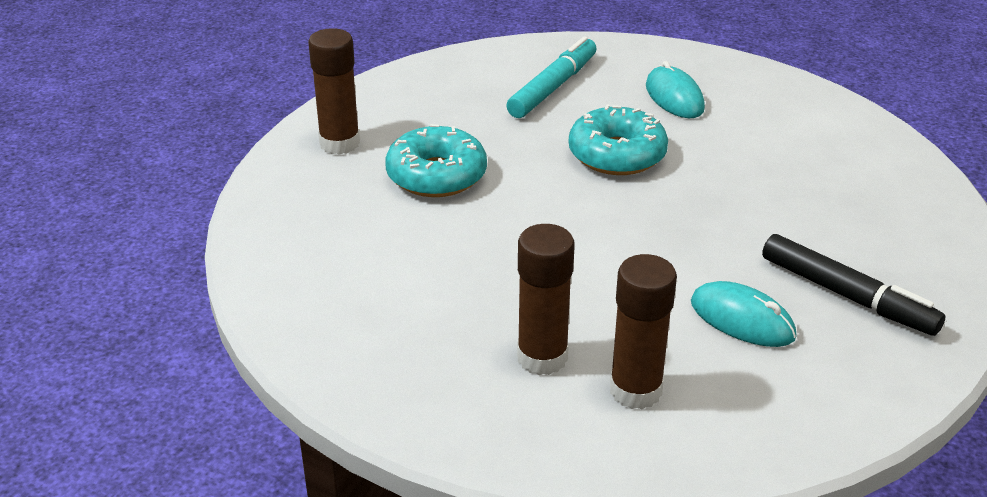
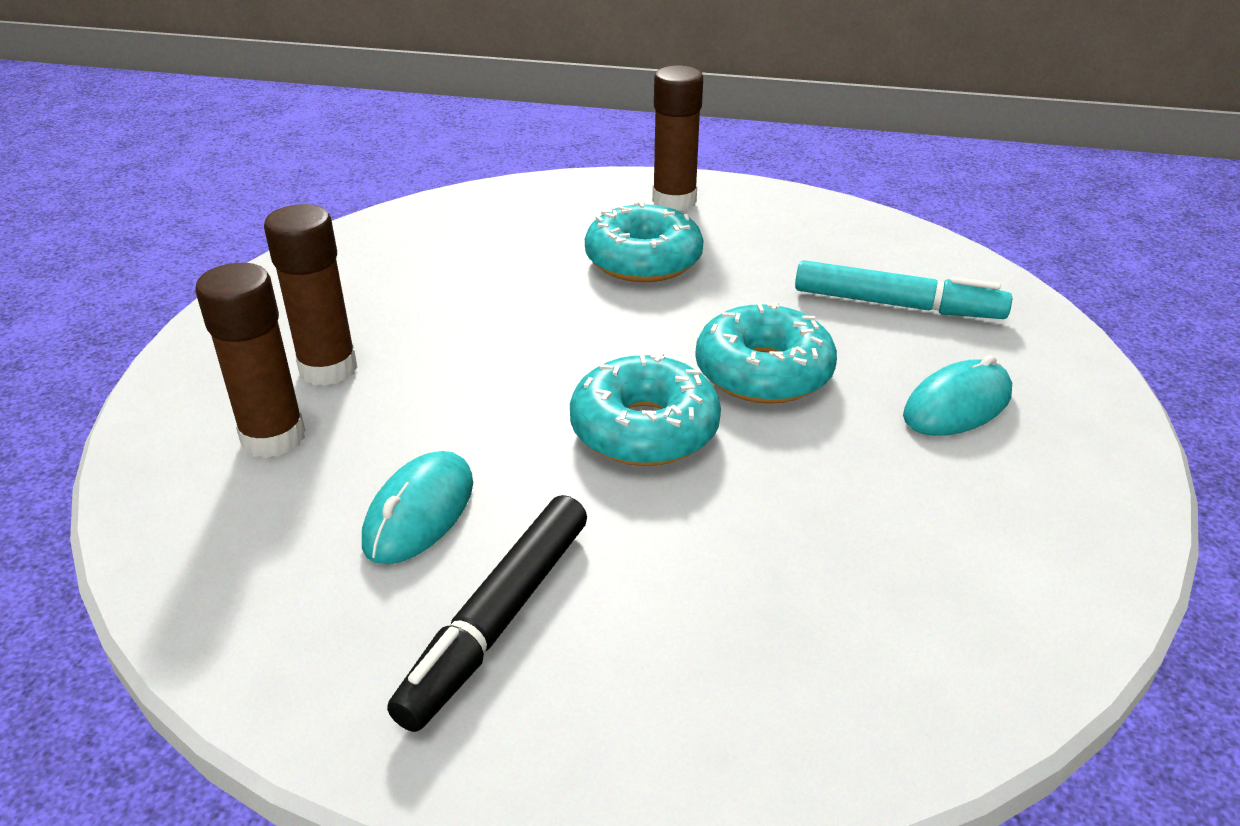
camera: 75 degrees right, 0 degrees up
none -> turquoise donut [570,353,721,466]

